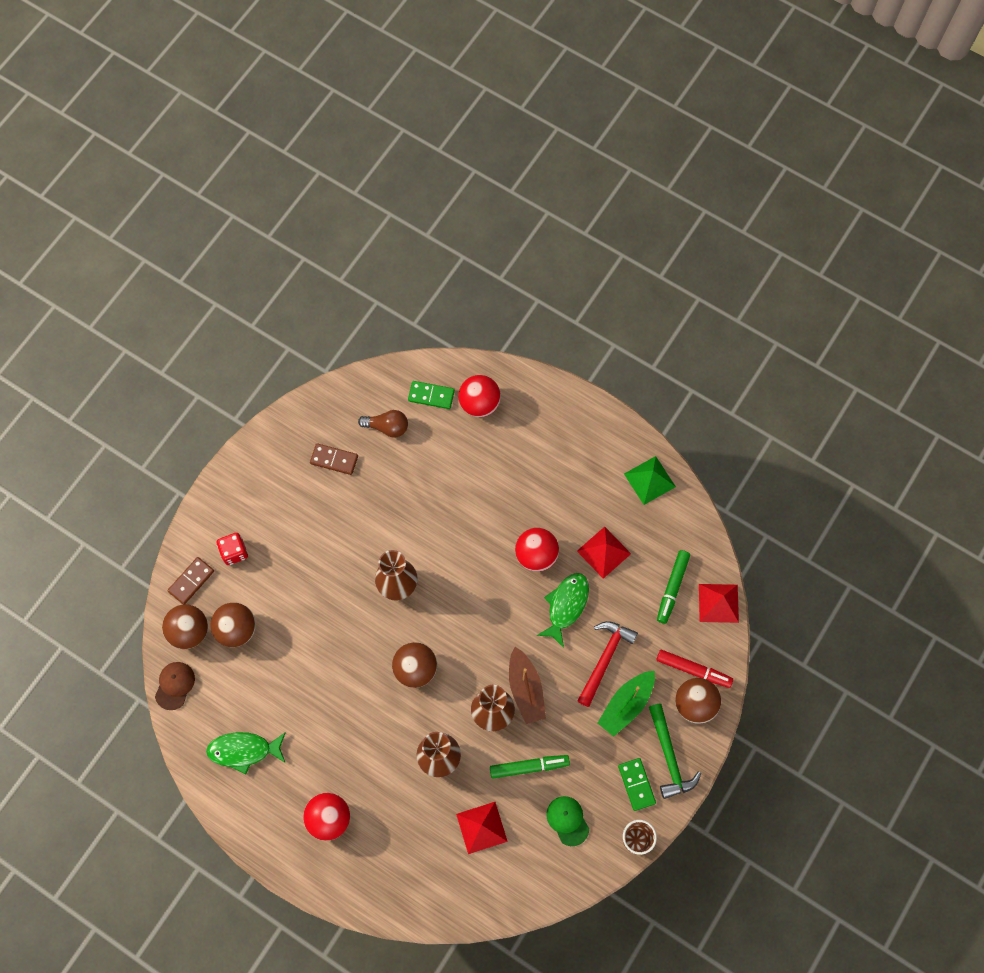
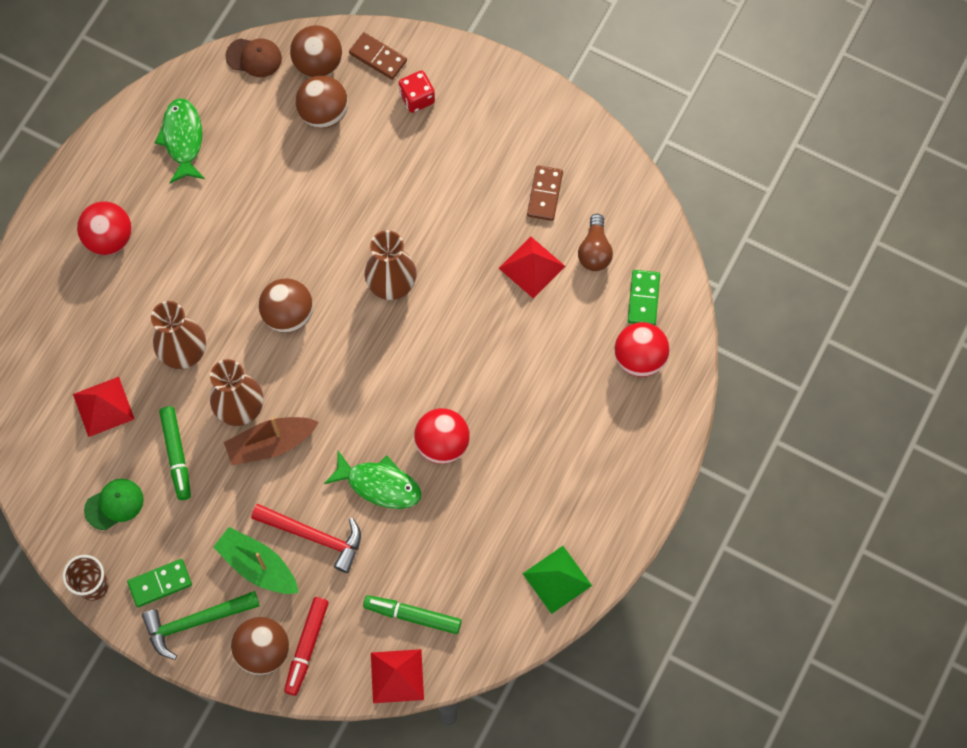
camera: 85 degrees right, 0 degrees up
red pyramid [577,527,631,579] -> red pyramid moved to [499,236,565,299]

